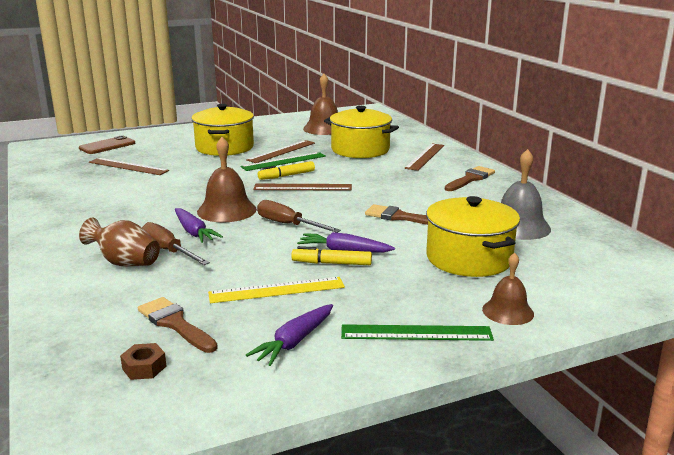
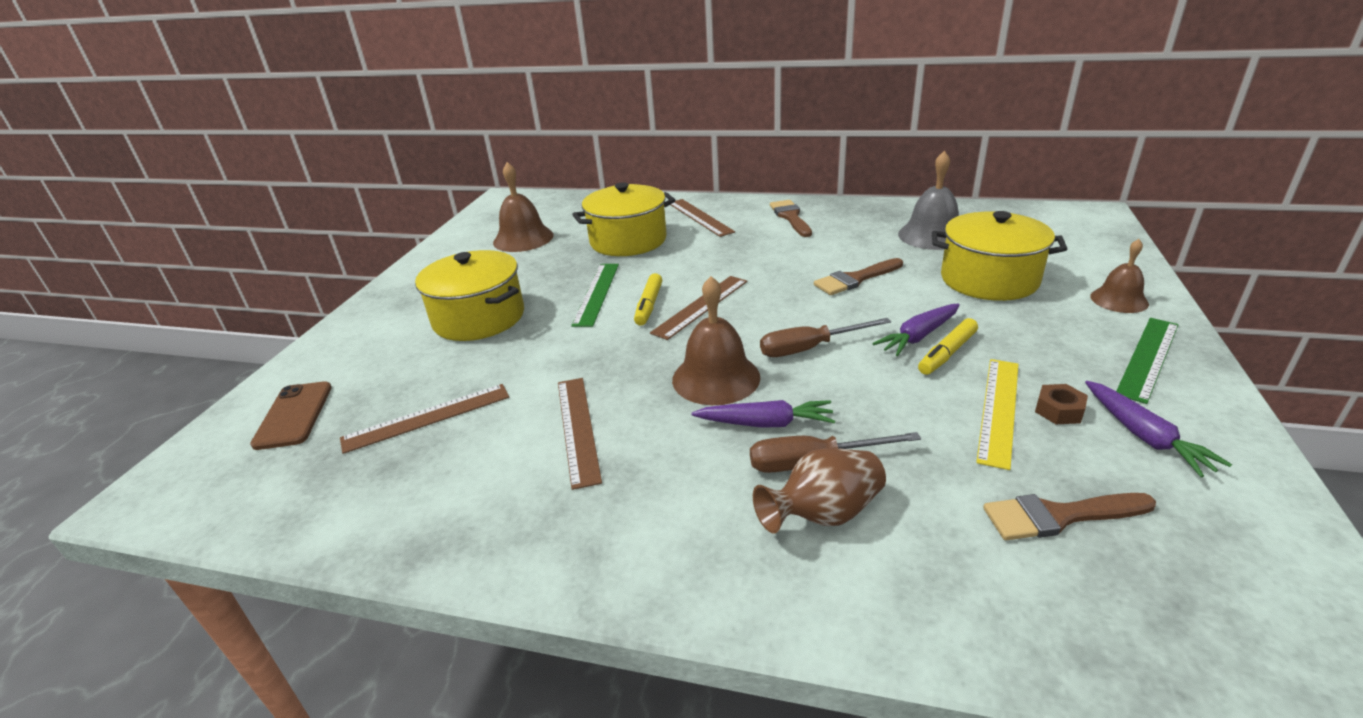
camera: 50 degrees left, 10 degrees up
brown nut [120,343,166,380] -> brown nut moved to [1035,384,1088,424]
brown ruler [246,140,315,163] -> brown ruler moved to [558,378,602,490]

